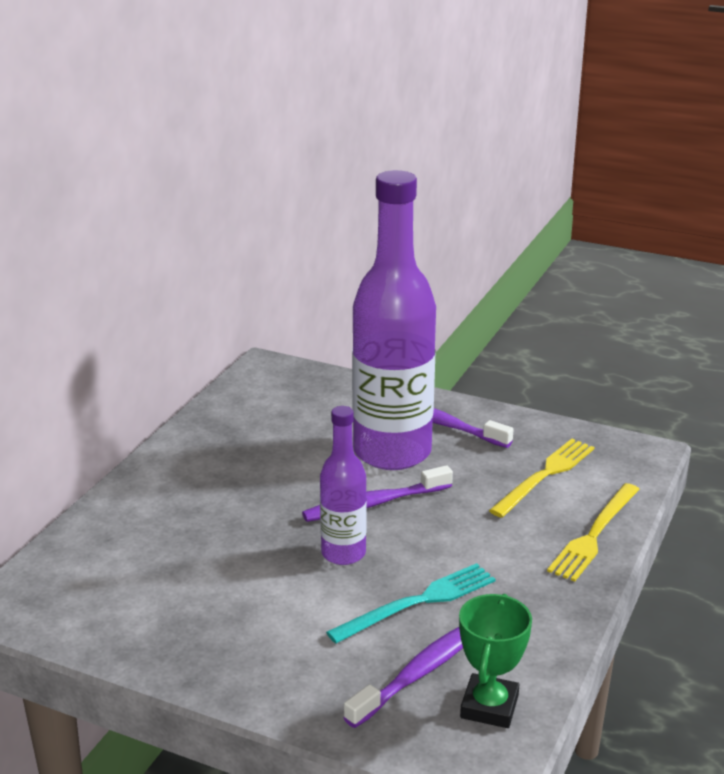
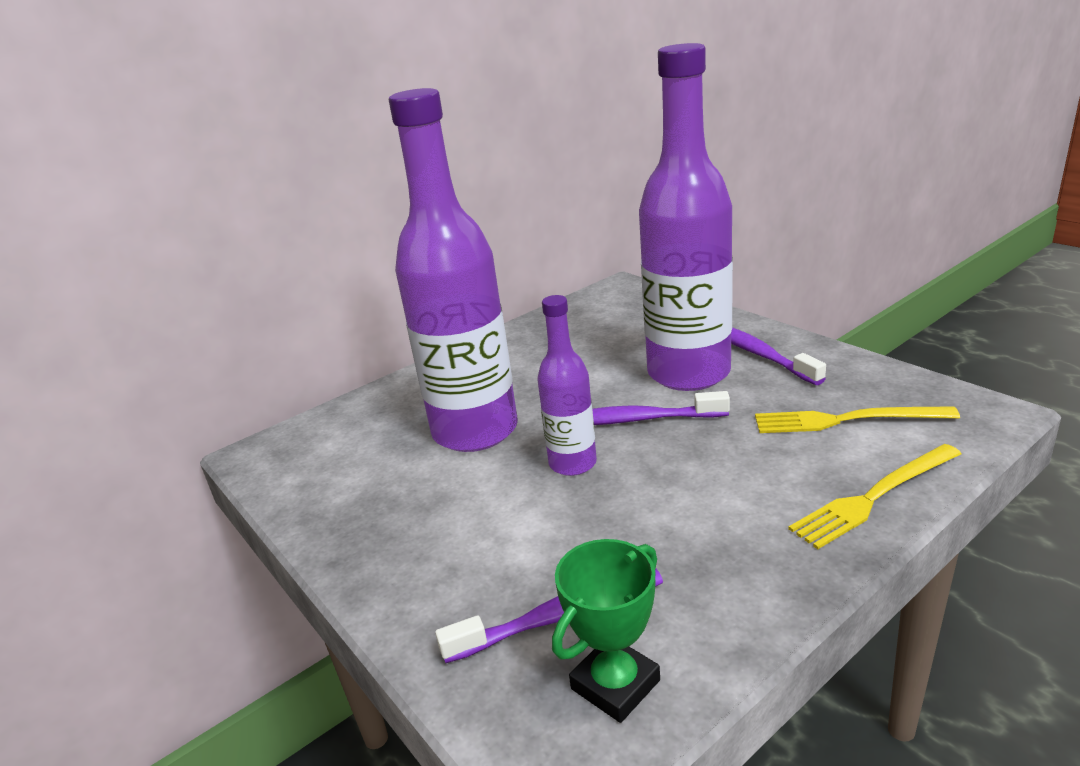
camera: 30 degrees right, 0 degrees up
turquoise fork [326,563,496,643] -> none
yellow fork [489,439,594,518] -> yellow fork turned 150 degrees counterclockwise [755,406,960,433]
none -> purple bottle [389,88,518,452]

